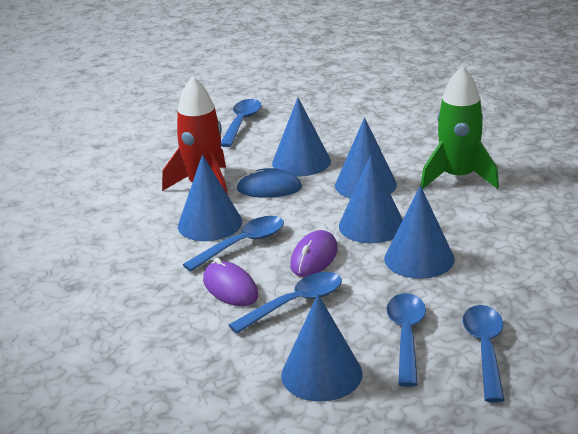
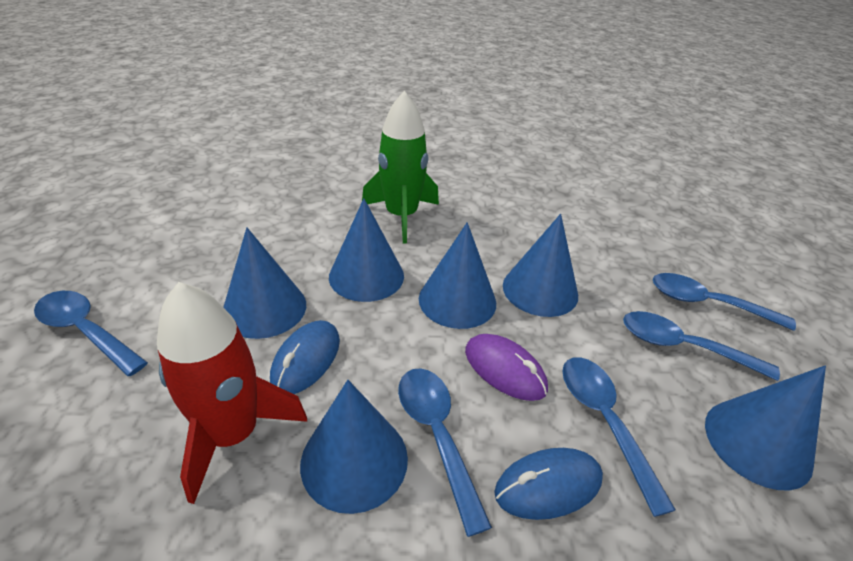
camera: 75 degrees left, 10 degrees up
purple mouse [203,258,258,306] -> blue mouse [494,448,603,520]

